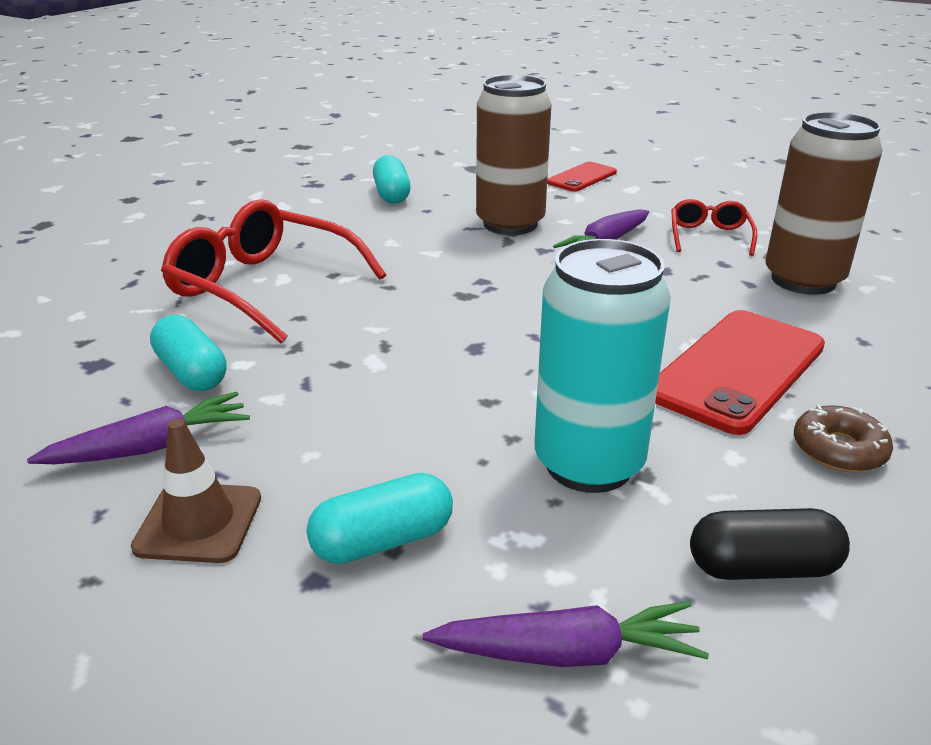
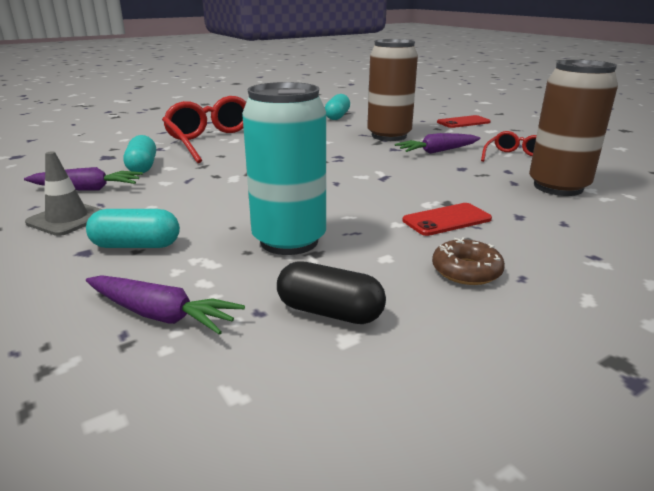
camera: 25 degrees right, 5 degrees down
brown traffic cone [131,419,261,563] -> grey traffic cone [25,151,102,236]
red phone [655,310,825,435] -> red phone [402,203,492,236], size x0.56

